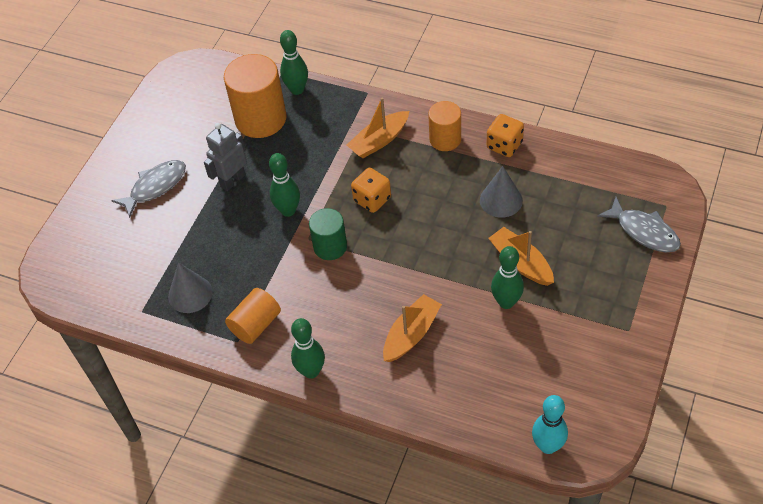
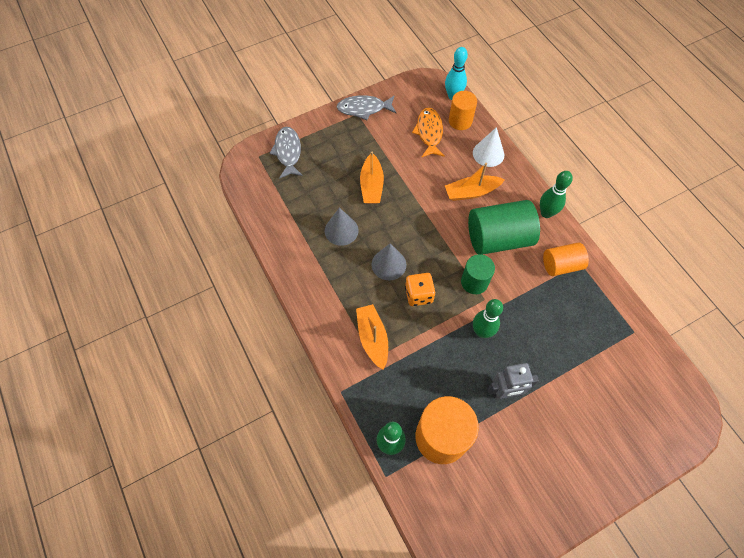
camera: 145 degrees left, 10 degrees up
grey fish [111,160,186,218] -> grey fish moved to [337,95,396,120]
grey cone [168,262,213,313] -> grey cone moved to [372,243,406,280]
orange boat [347,97,409,158] -> orange boat turned 105 degrees counterclockwise [356,304,388,370]
orange cylinder [428,101,461,151] -> orange cylinder moved to [449,91,477,130]
orange dice [487,114,524,157] -> none
green bowling pin [491,246,524,309] -> none
none -> orange fish [412,108,445,157]
none -> green cylinder [468,200,540,255]
none -> white cone [473,127,504,167]

